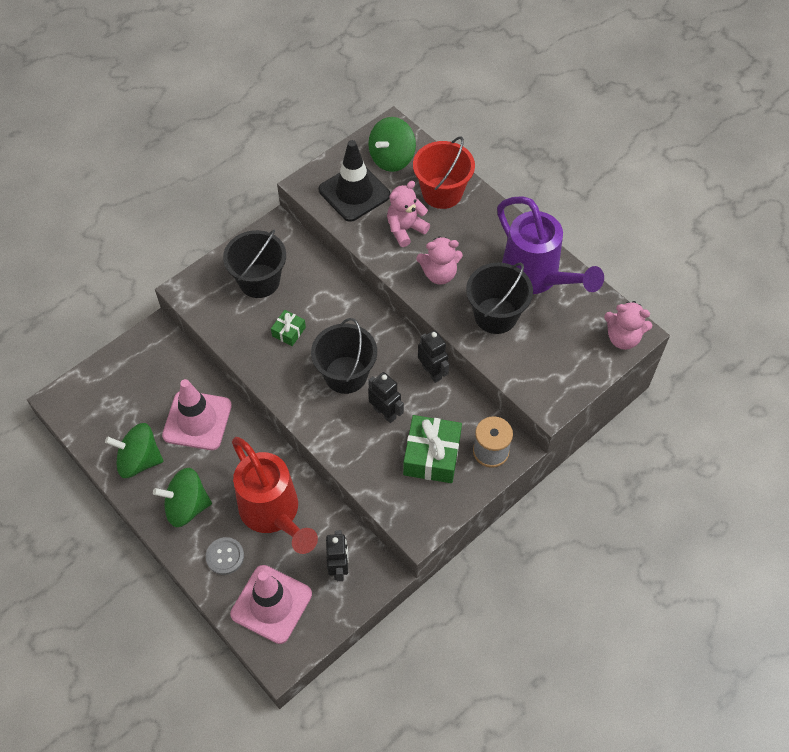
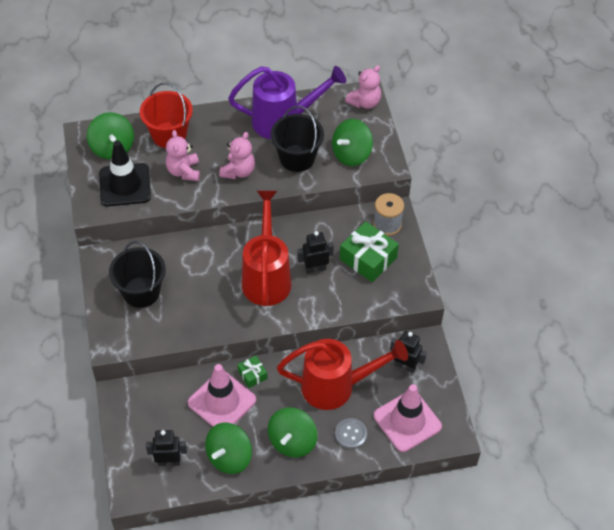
camera: 60 degrees left, 5 degrees down
green gift [271,310,306,346] -> green gift moved to [238,355,268,388]
black bucket [311,318,377,394] -> red watering can [242,190,292,306]
black robot [418,330,449,383] -> black robot moved to [146,430,187,466]
none -> green spinning top [332,119,373,166]

